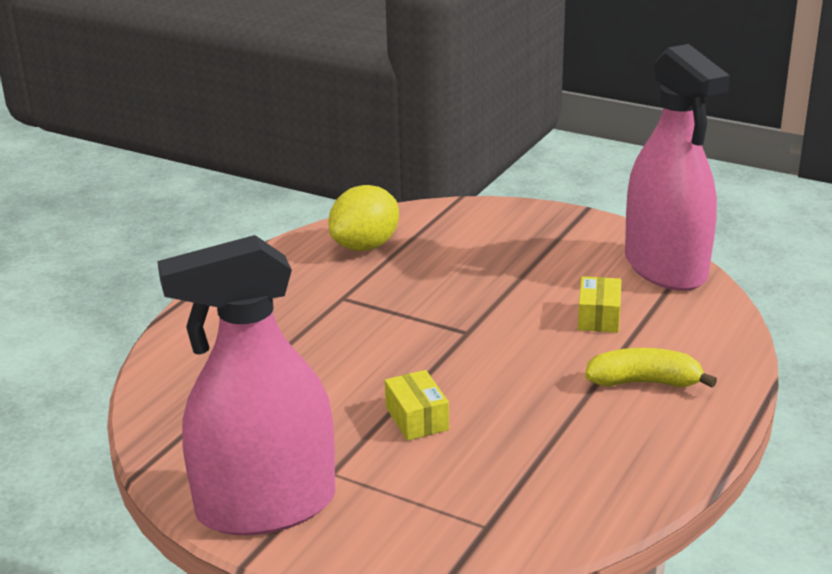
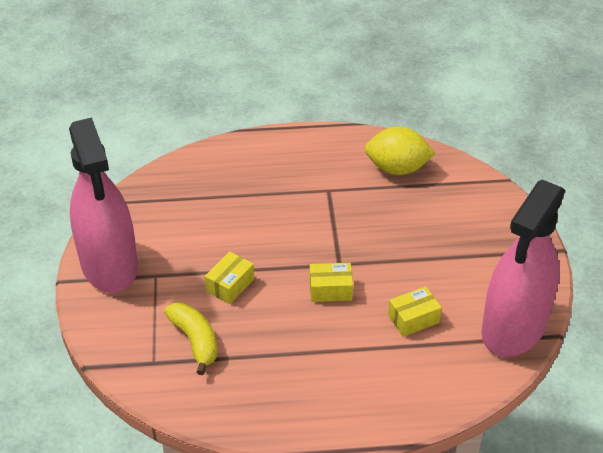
camera: 55 degrees right, 15 degrees up
pink spray bottle [157,235,335,535] -> pink spray bottle turned 150 degrees counterclockwise [69,118,138,293]
yellow banana [585,348,717,388] -> yellow banana moved to [164,303,217,375]
none -> yellow box [310,263,353,302]

